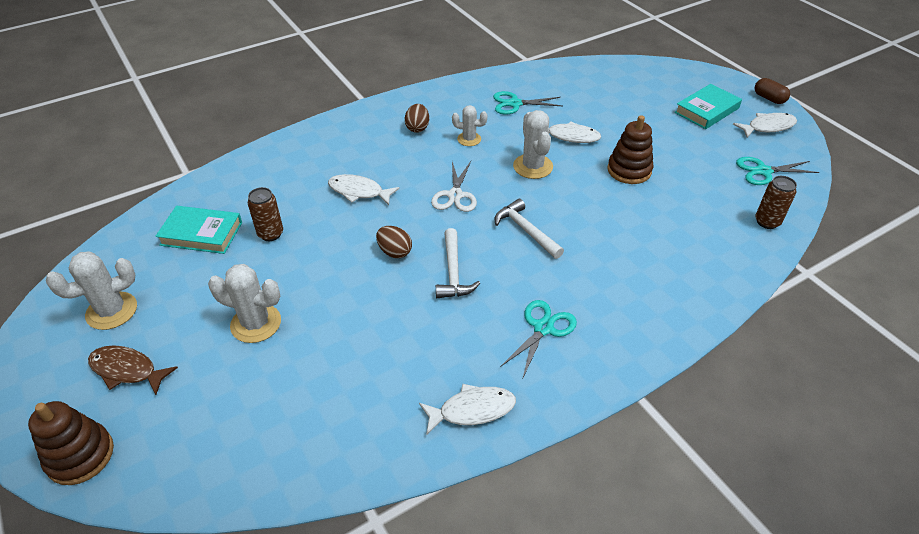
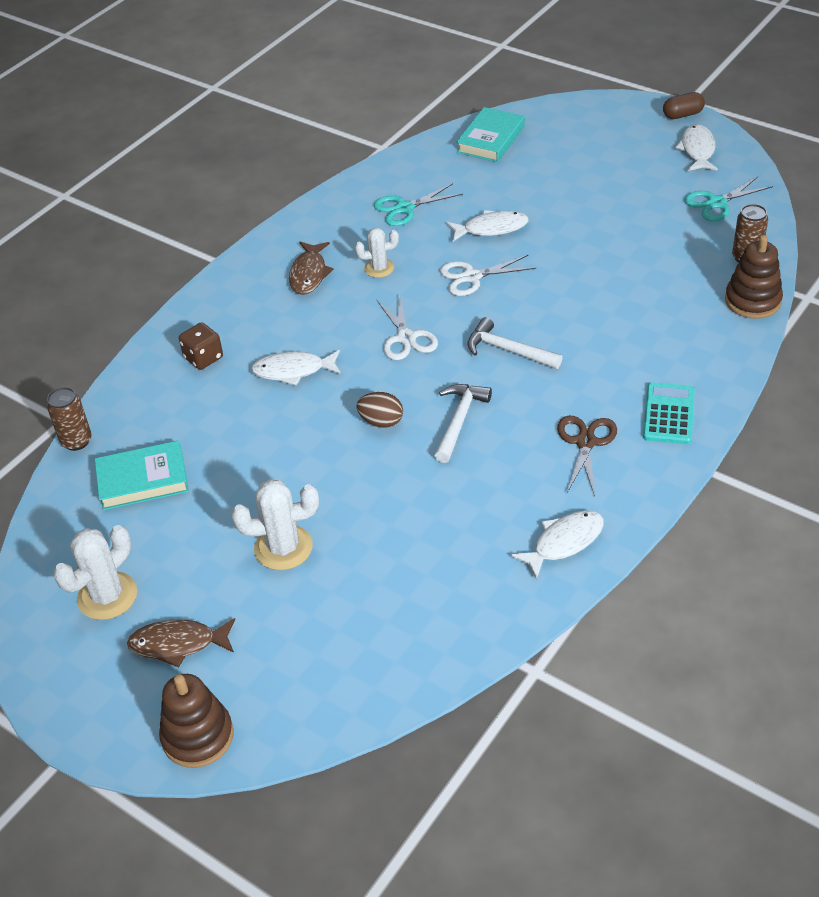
camera: 20 degrees left, 0 degrees up
brown can [248,187,283,241] -> brown can moved to [47,387,92,451]
brown egg [405,104,429,133] -> brown fish [289,242,334,295]
white hammer [436,228,480,298] -> white hammer turned 135 degrees counterclockwise [434,384,492,463]
turquoise scissors [500,300,577,380] -> brown scissors [557,416,617,496]
white cactus [513,110,553,179] -> white scissors [440,255,536,296]
brown stacking toy [607,115,654,184] -> brown stacking toy moved to [725,235,783,319]
turquoise book [675,84,742,129] -> turquoise book moved to [456,107,525,162]
white fish [733,113,797,138] -> white fish turned 45 degrees counterclockwise [675,124,718,171]
brown capsule [755,78,790,104] -> brown capsule turned 45 degrees counterclockwise [663,92,705,119]
none -> brown dice [179,322,223,370]
none -> turquoise calculator [643,382,695,444]

